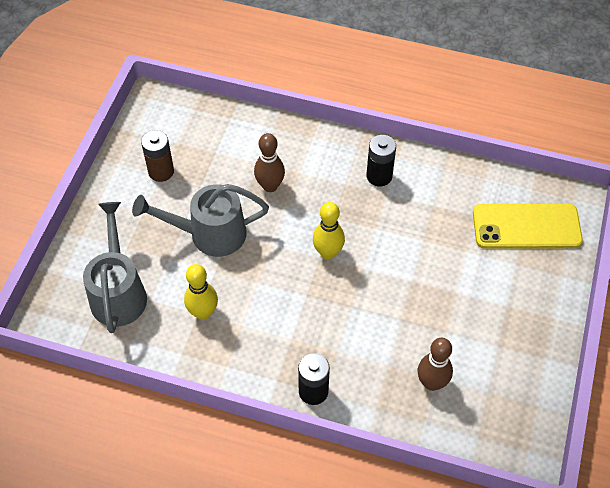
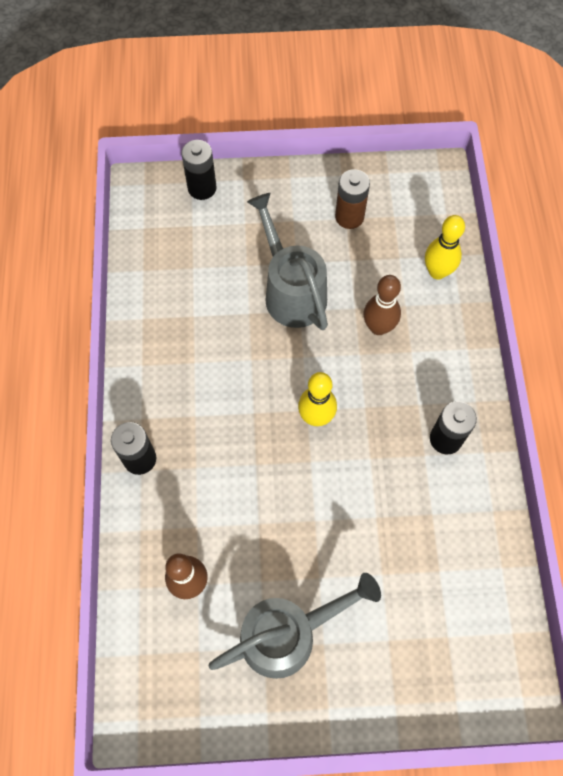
camera: 70 degrees right, 10 degrees up
grey watering can [83,202,147,333] -> grey watering can moved to [209,573,381,679]
yellow bowling pin [184,264,218,320] -> yellow bowling pin moved to [425,215,465,280]
yellow phone [473,204,583,249] -> none
none -> black battery [181,140,217,200]

